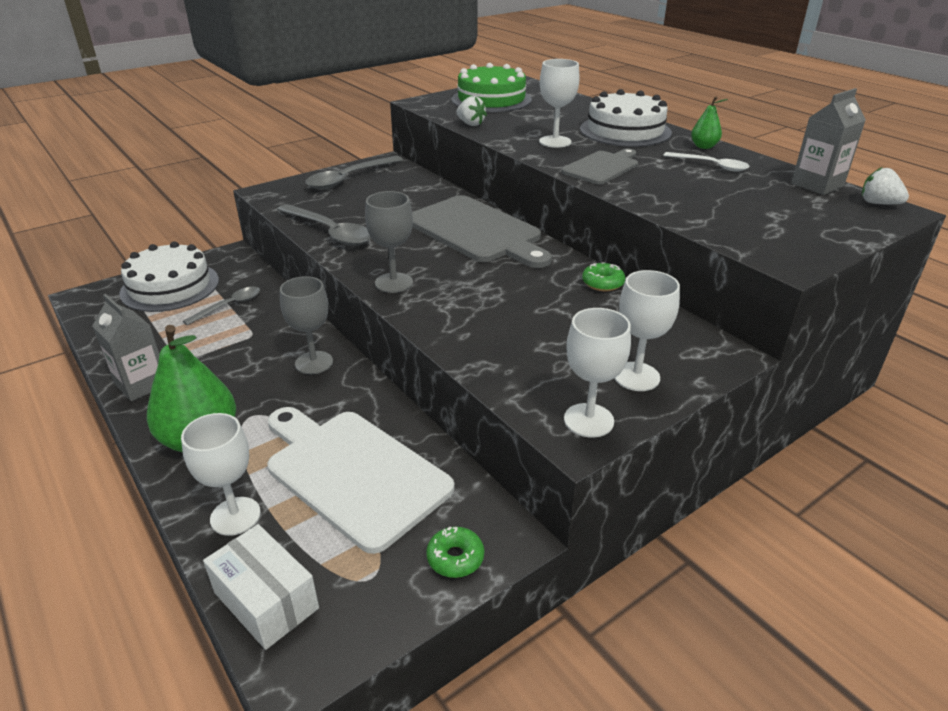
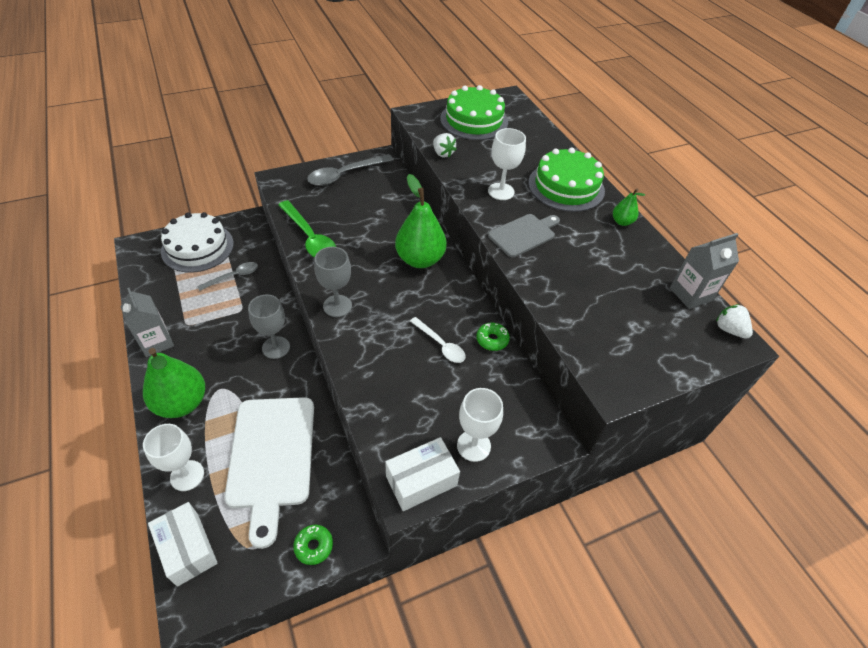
camera: 10 degrees right, 15 degrees up
white cutting board [267,407,455,554] -> white cutting board turned 150 degrees counterclockwise [224,397,314,549]
grey spoon [277,204,371,246] -> green spoon [278,200,336,257]
grey cutting board [412,195,552,268] -> green pear [395,174,447,268]
white goblet [564,308,631,438] -> white box [385,437,460,511]
white cake [580,89,672,147] -> green cake [528,147,605,212]
white spoon [663,152,749,171] -> white spoon moved to [410,317,466,363]

